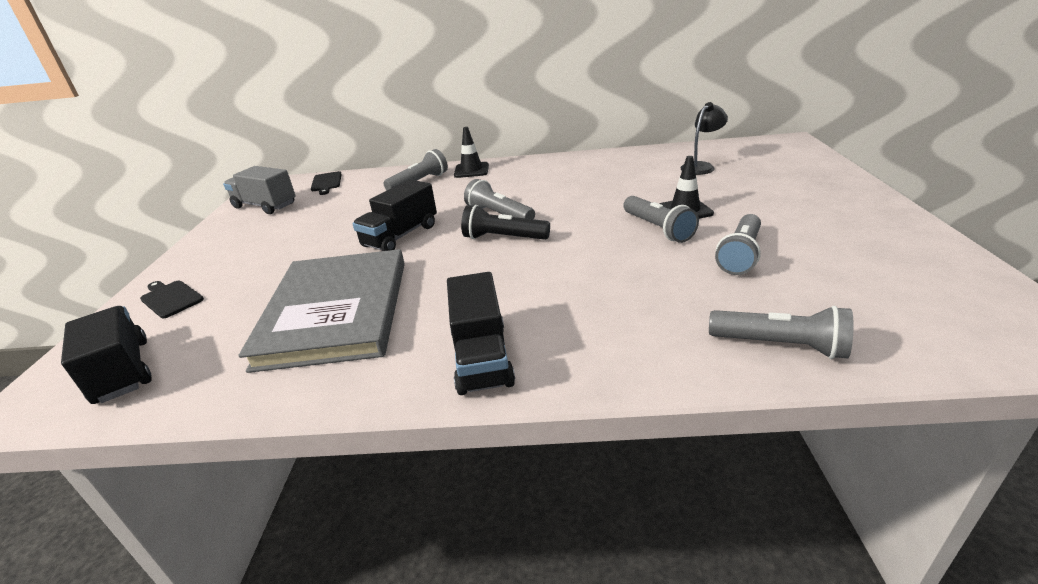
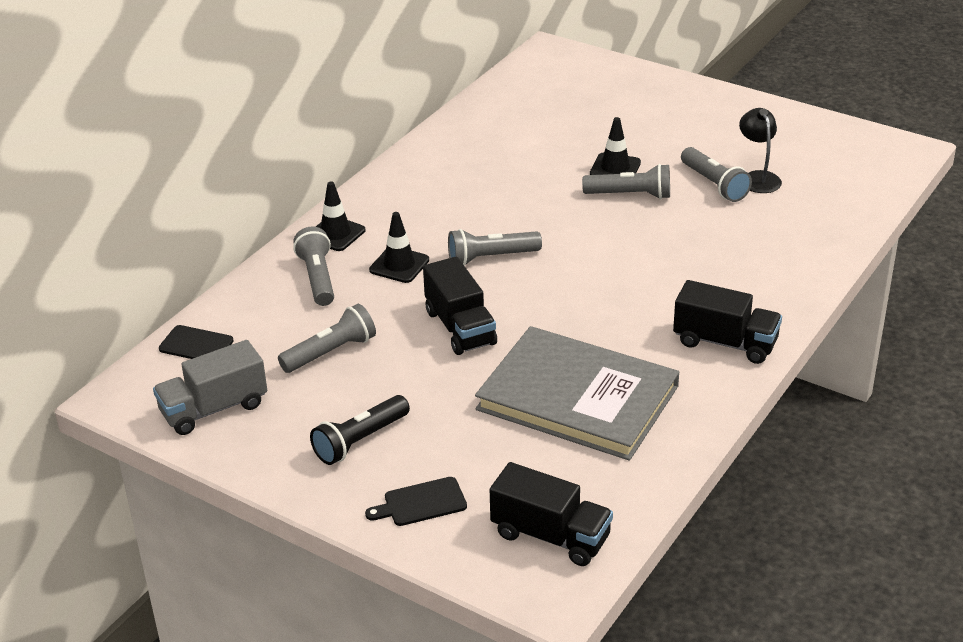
camera: 60 degrees left, 5 degrees up
black truck [61,306,152,404] -> black truck turned 150 degrees counterclockwise [490,462,613,566]
black flashlight [461,205,550,240] -> black flashlight moved to [310,395,410,465]
black lamp [680,102,728,175] -> black lamp moved to [739,108,782,193]
grey flashlight [709,306,854,359] -> grey flashlight moved to [278,304,376,373]
none -> black traffic cone [369,212,429,283]

